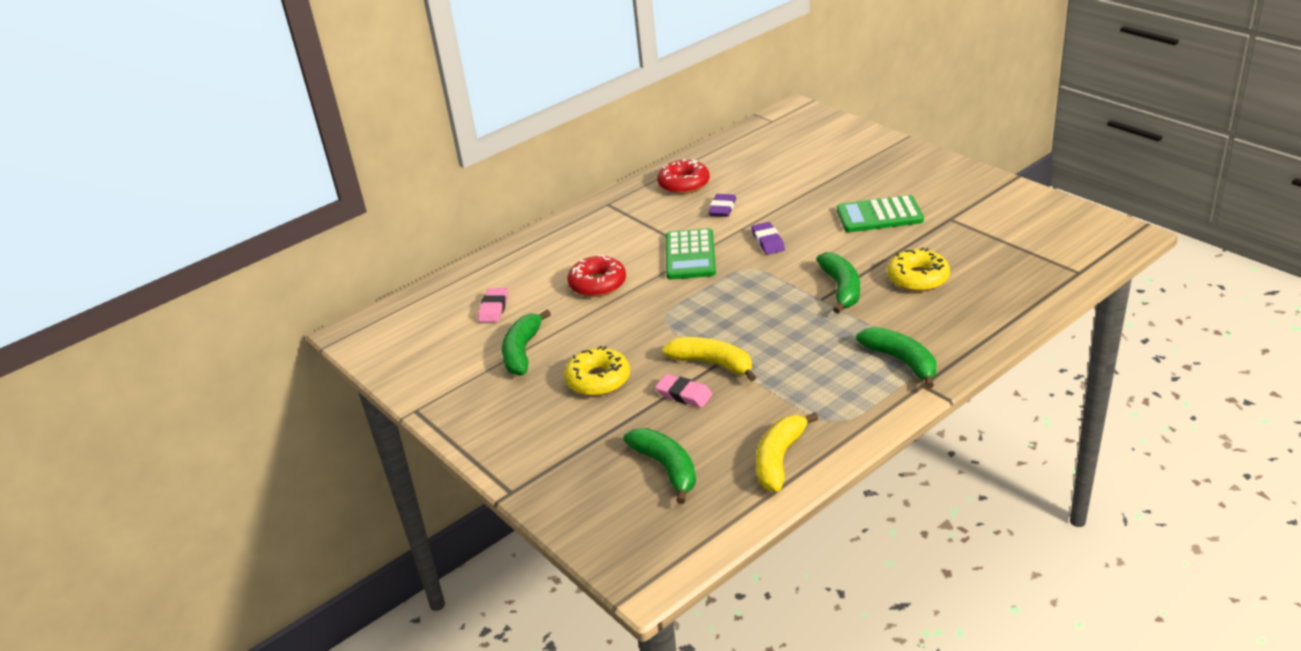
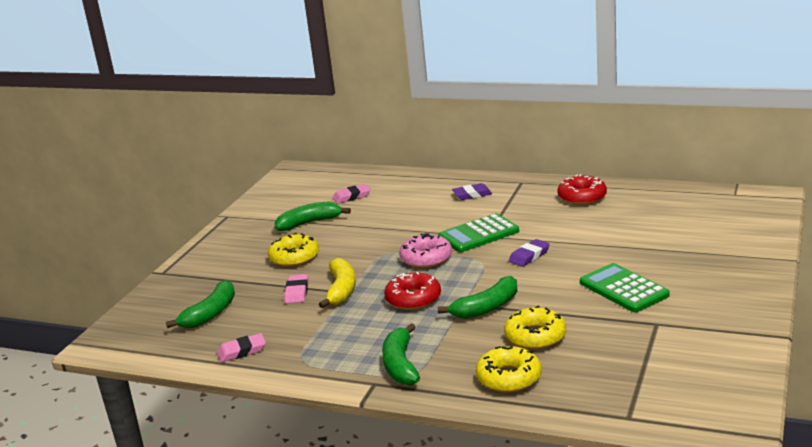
camera: 60 degrees right, 10 degrees down
red donut [568,255,626,297] -> red donut moved to [384,272,441,310]
purple eraser [708,194,736,217] -> purple eraser moved to [452,183,492,200]
yellow banana [756,412,818,492] -> pink eraser [217,333,266,362]
green banana [856,327,936,388] -> green banana turned 150 degrees clockwise [382,323,420,385]
none -> pink donut [399,233,452,268]
none -> yellow donut [476,346,541,393]

